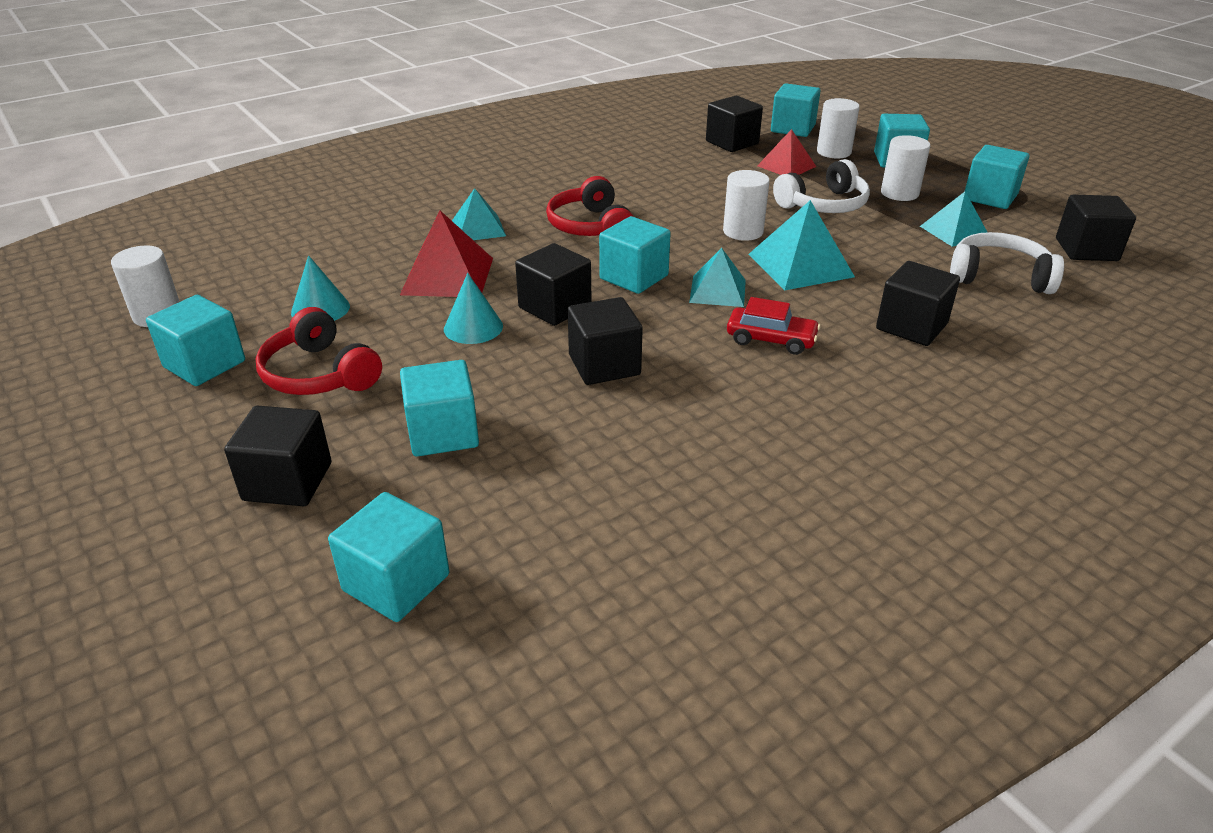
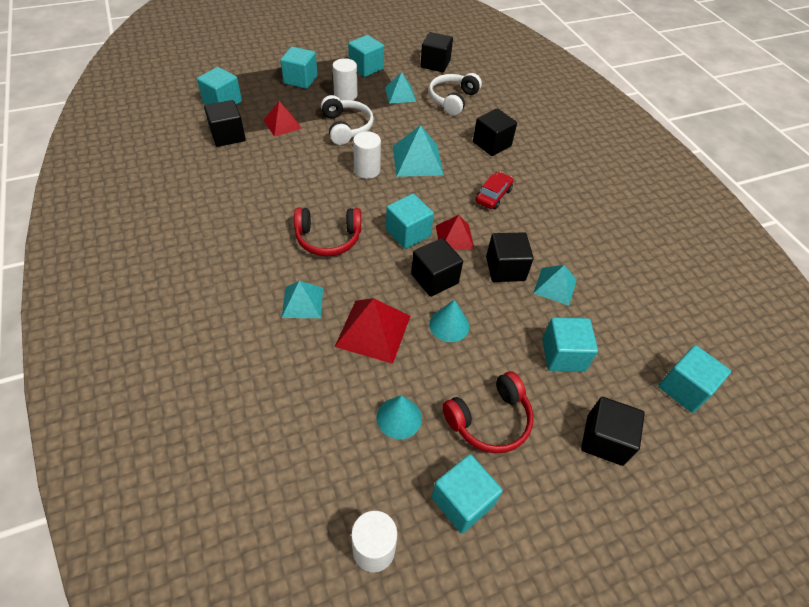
camera: 80 degrees left, 15 degrees up
turquoise pyramid [689,248,746,307] -> turquoise pyramid moved to [533,265,577,306]
white cylinder [817,98,860,159] -> none
none -> red pyramid [436,215,474,250]

